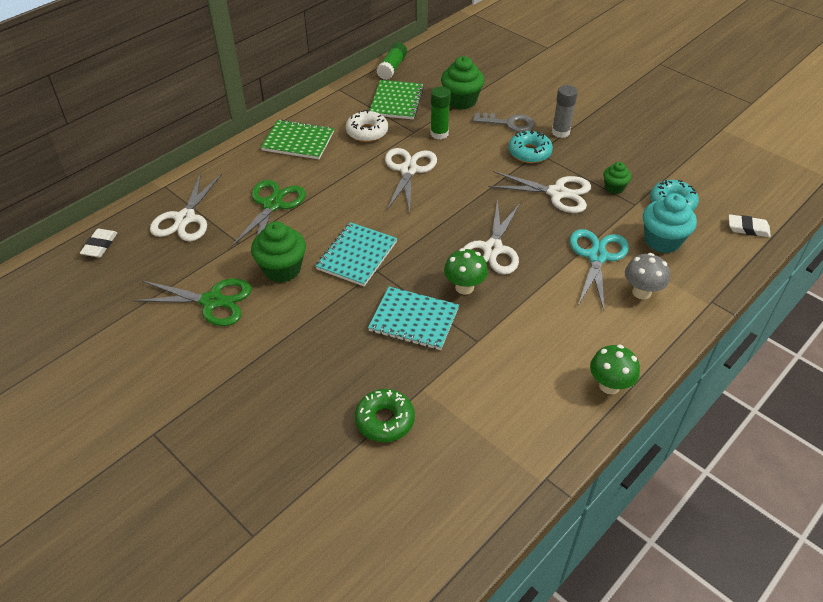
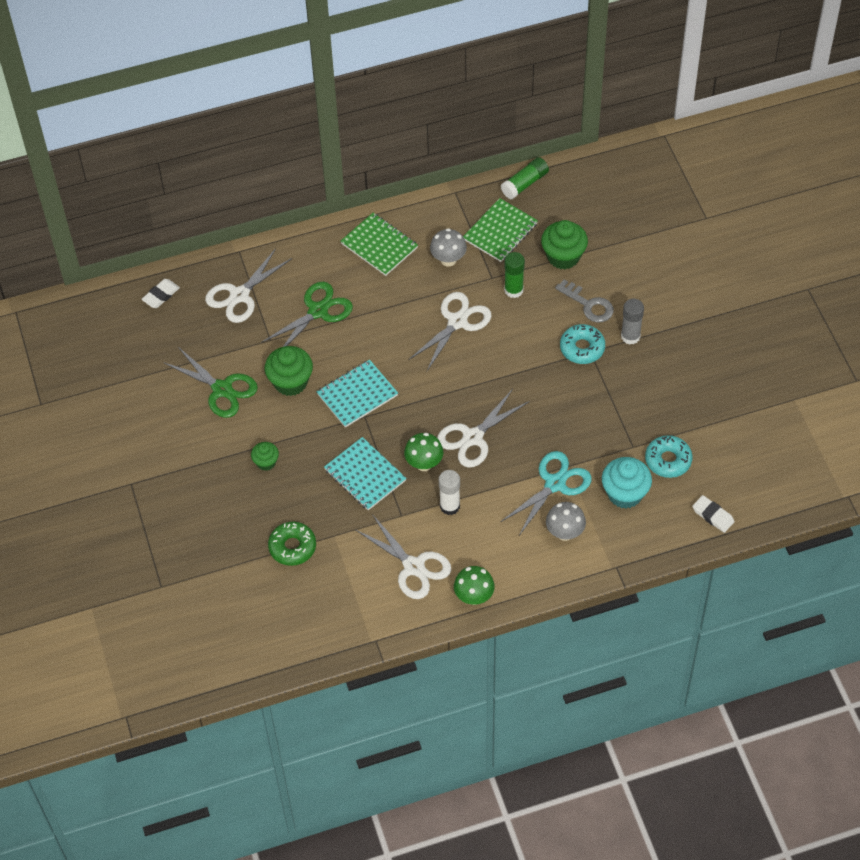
camera: 30 degrees right, 10 degrees up
white donut [346,110,388,142] -> grey mushroom [430,228,467,267]
white scissors [488,171,591,213] -> white scissors moved to [356,514,451,599]
green cupcake [603,162,631,194] -> green cupcake moved to [251,442,279,471]
none -> white glue stick [439,470,460,515]

